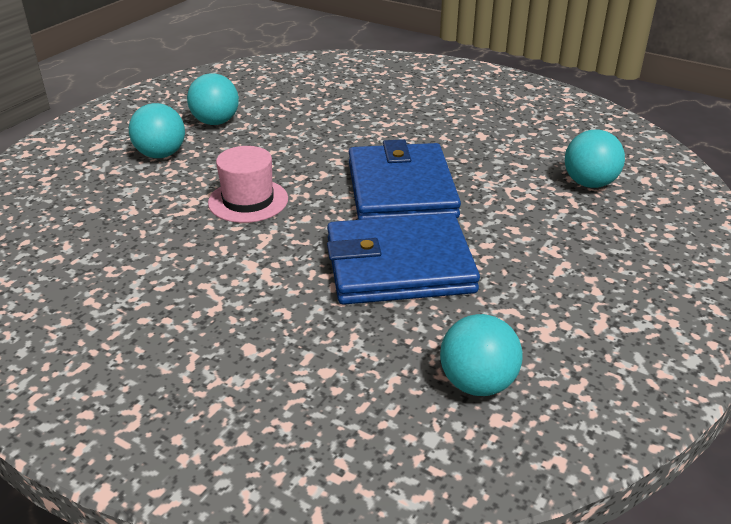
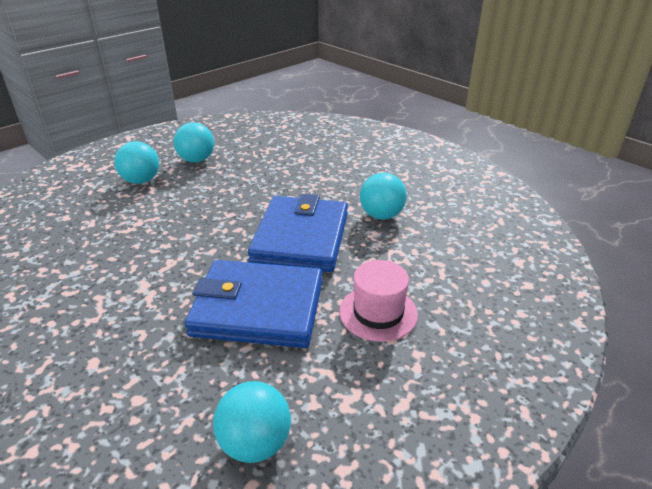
camera: 15 degrees right, 0 degrees up
pink hat [208,146,288,223] -> pink hat moved to [339,260,418,342]
turquoise ball [565,129,625,188] -> turquoise ball moved to [360,173,407,220]

